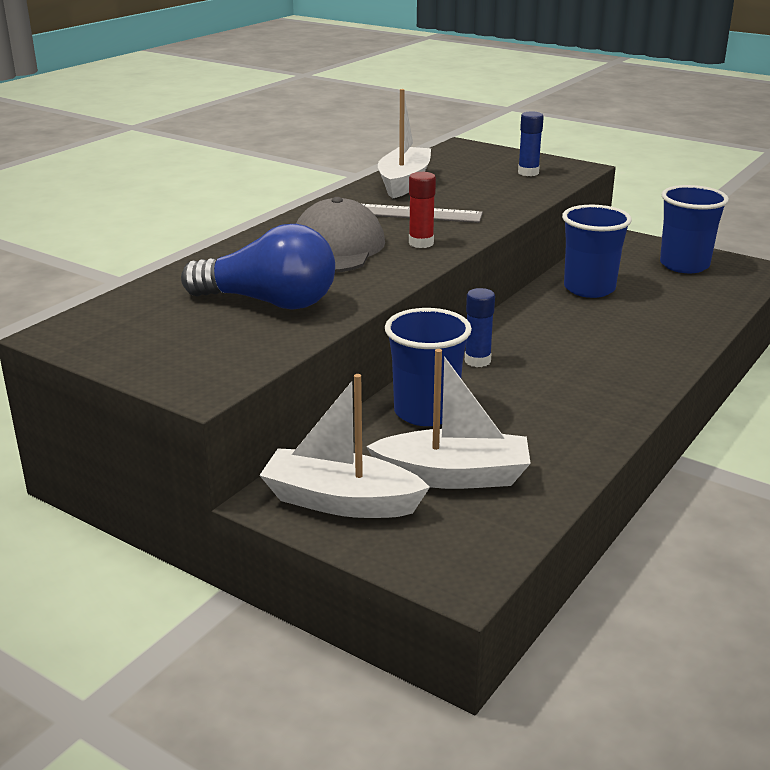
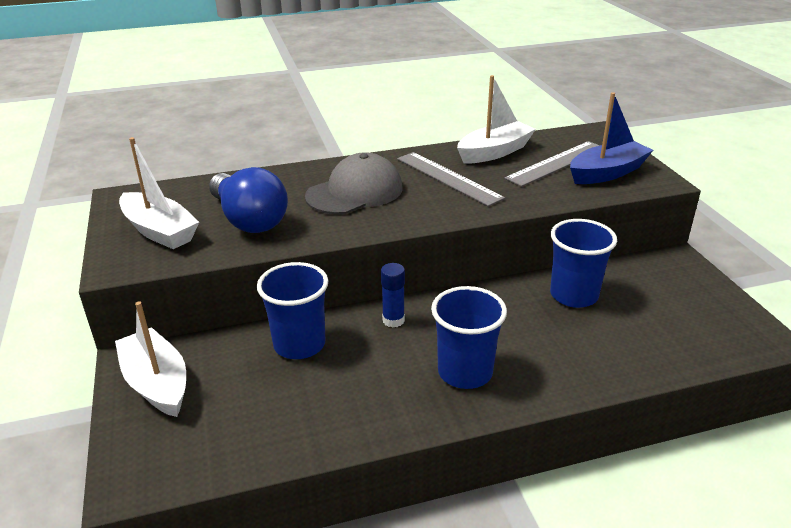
camera: 40 degrees right, 5 degrees up
white boat [366,349,531,489] -> white boat moved to [119,137,199,249]
red glue stick [409,172,436,248] -> none
blue glue stick [518,111,544,176] -> blue boat [570,92,653,184]
blue cup [660,185,729,273] -> blue cup moved to [431,286,507,389]
none -> grey ruler [504,141,600,187]

